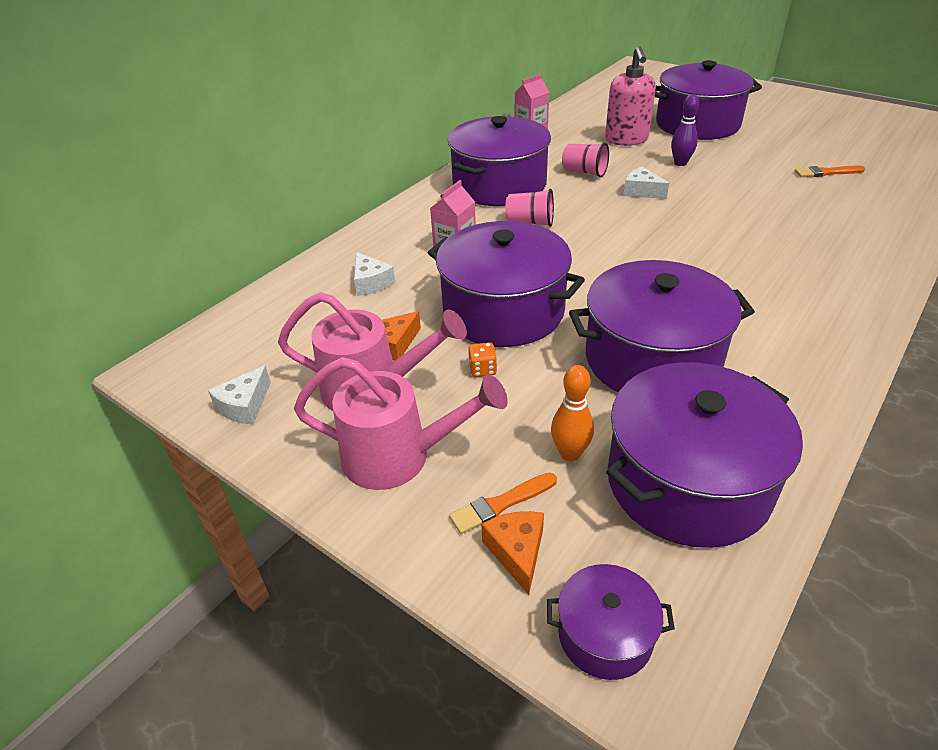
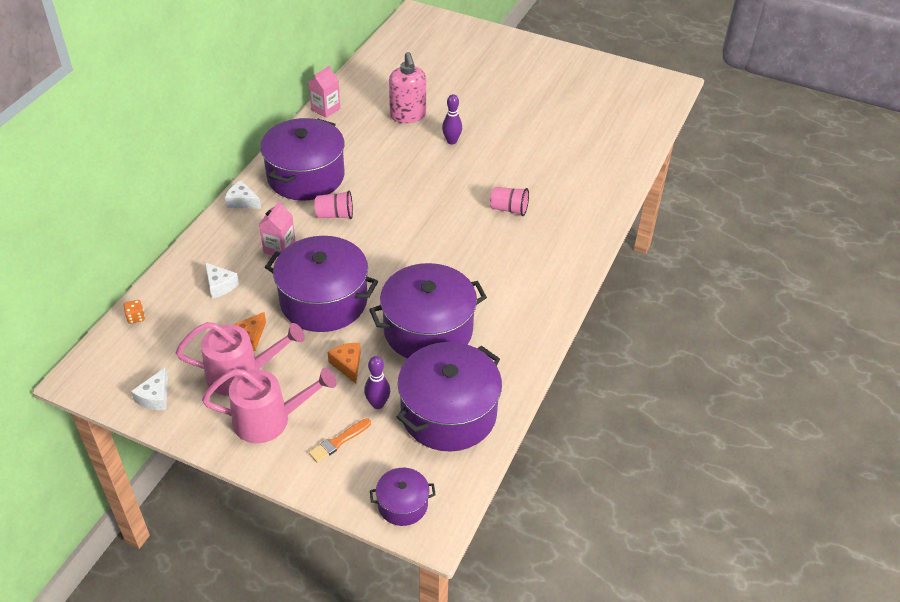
camera: 15 degrees left, 5 degrees up
orange dice [468,342,497,377] -> orange dice moved to [124,300,145,324]
orange cheese [481,511,544,595] -> orange cheese moved to [328,343,361,383]
orange bowling pin [551,365,594,461] -> purple bowling pin [364,356,390,409]
pink cup [562,143,609,178] -> pink cup moved to [490,187,529,216]
white cheese [623,167,669,199] -> white cheese moved to [225,180,261,209]
purple pot [655,60,762,140] -> none
orange brush [795,165,865,177] -> none

